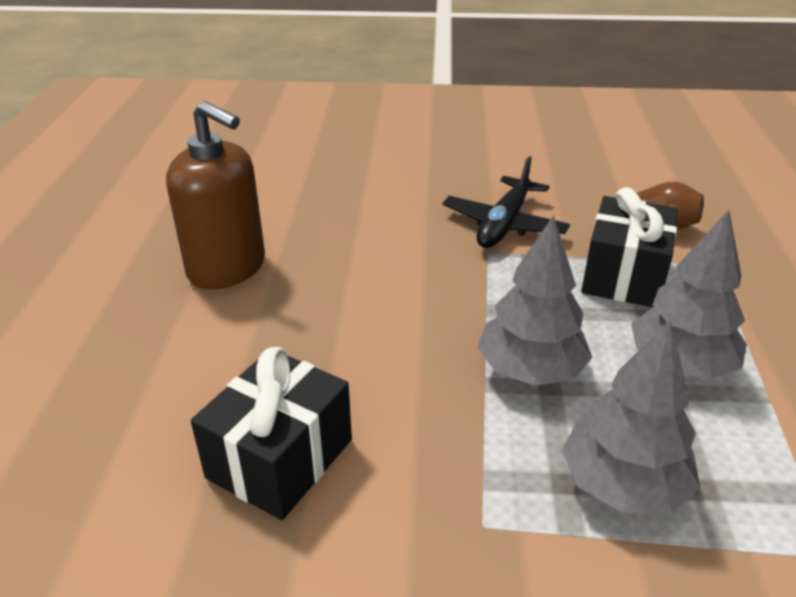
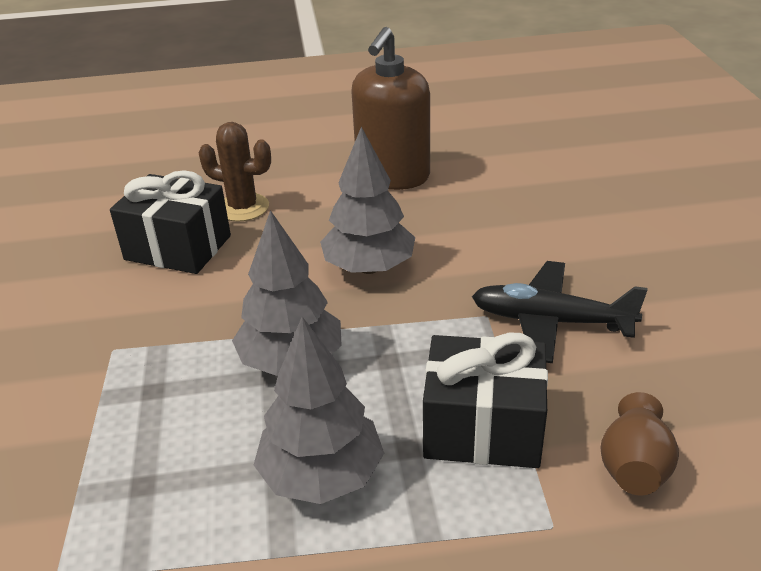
camera: 80 degrees right, 0 degrees up
grey tree [562,320,700,513] -> grey tree moved to [320,127,415,274]
none -> brown cactus [199,122,271,222]

